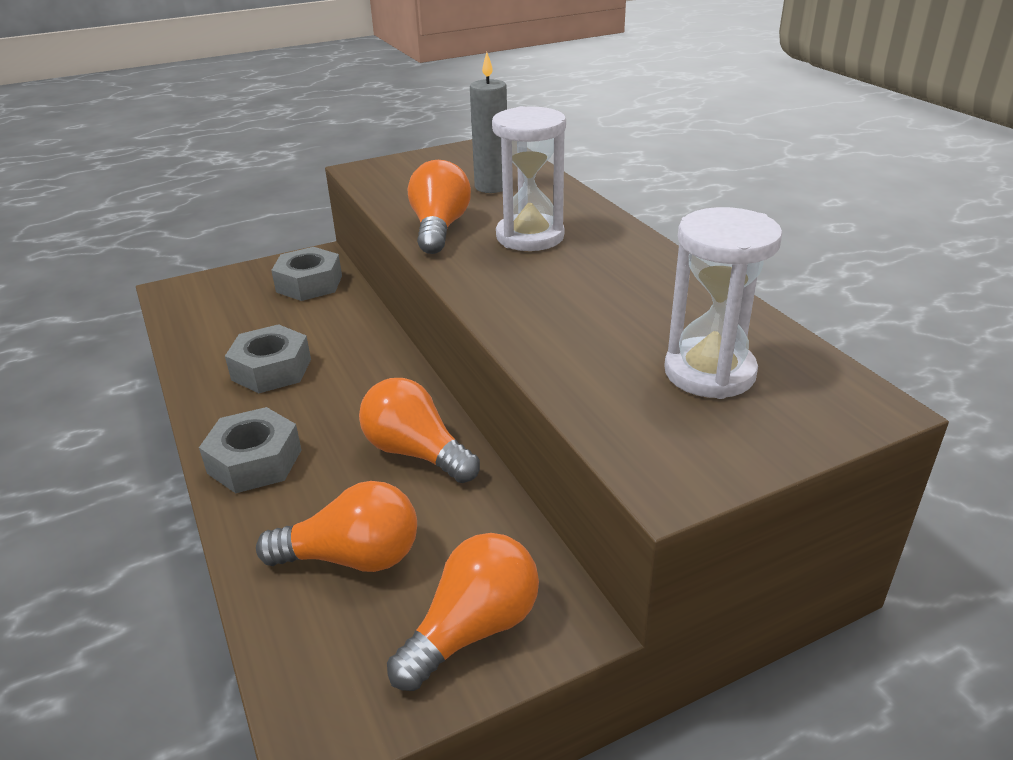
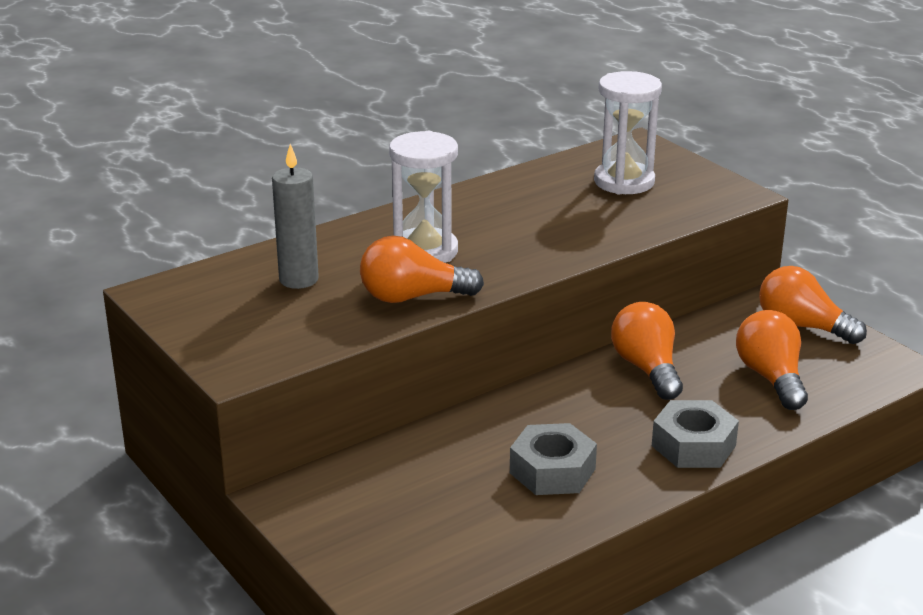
camera: 100 degrees left, 5 degrees down
grey nut [271,247,342,301] -> none
orange light bulb [359,378,480,483] -> orange light bulb turned 135 degrees clockwise [611,302,683,400]

